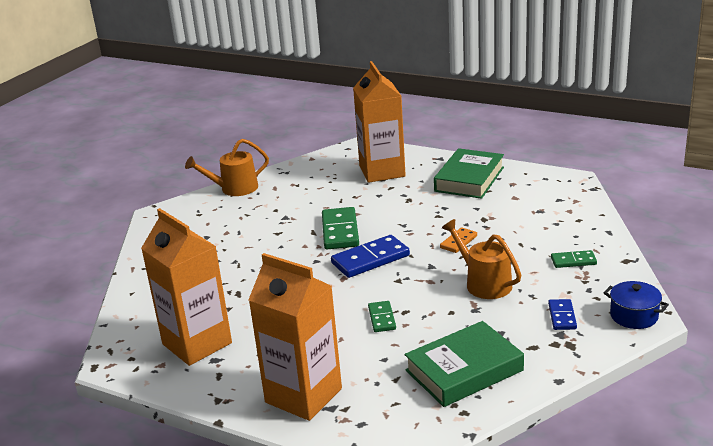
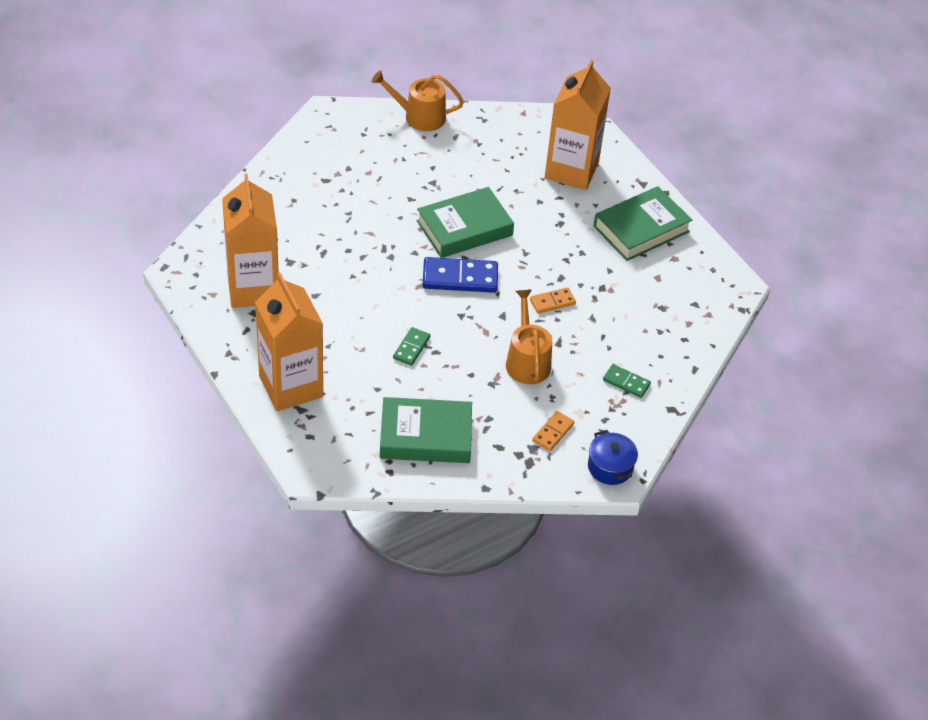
camera: 25 degrees right, 20 degrees up
green domino [322,207,359,249] -> green book [416,187,514,258]
blue domino [548,299,577,330] -> orange domino [532,411,575,451]

